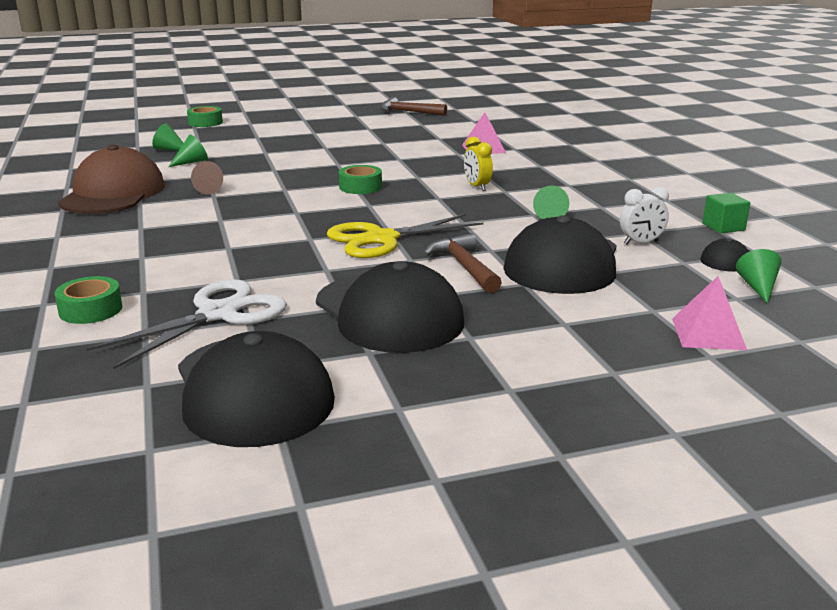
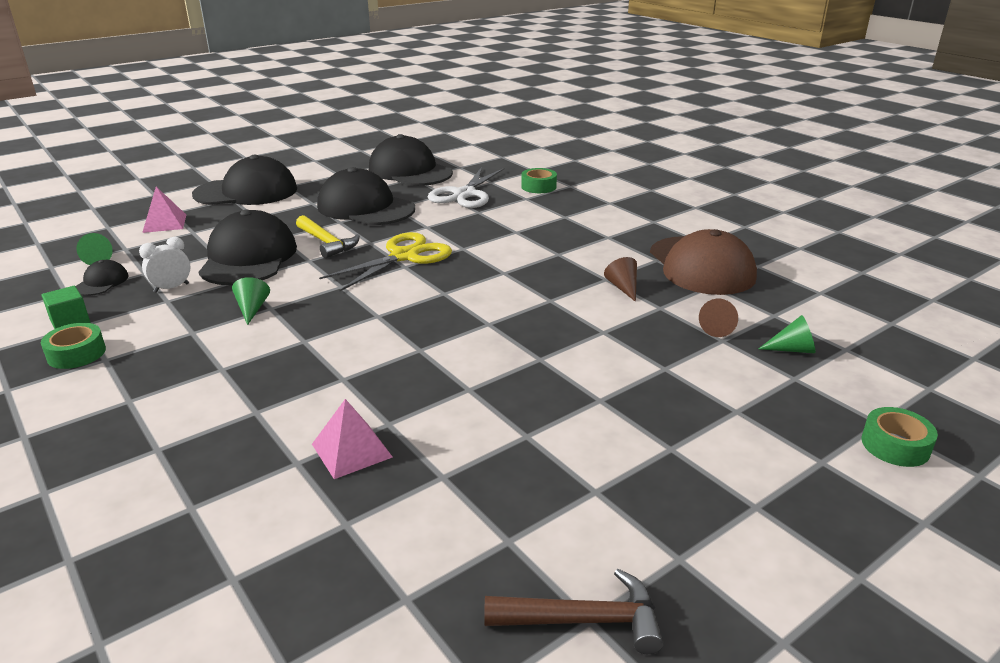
camera: 160 degrees right, 5 degrees up
green cone [169,135,208,167] -> brown cone [699,299,738,337]
green tape [339,165,382,194] -> green tape moved to [41,323,106,369]
brown hammer [423,233,502,293] -> yellow hammer [296,215,360,258]
yellow clock [464,137,493,191] -> none
none -> black cap [192,155,297,205]

